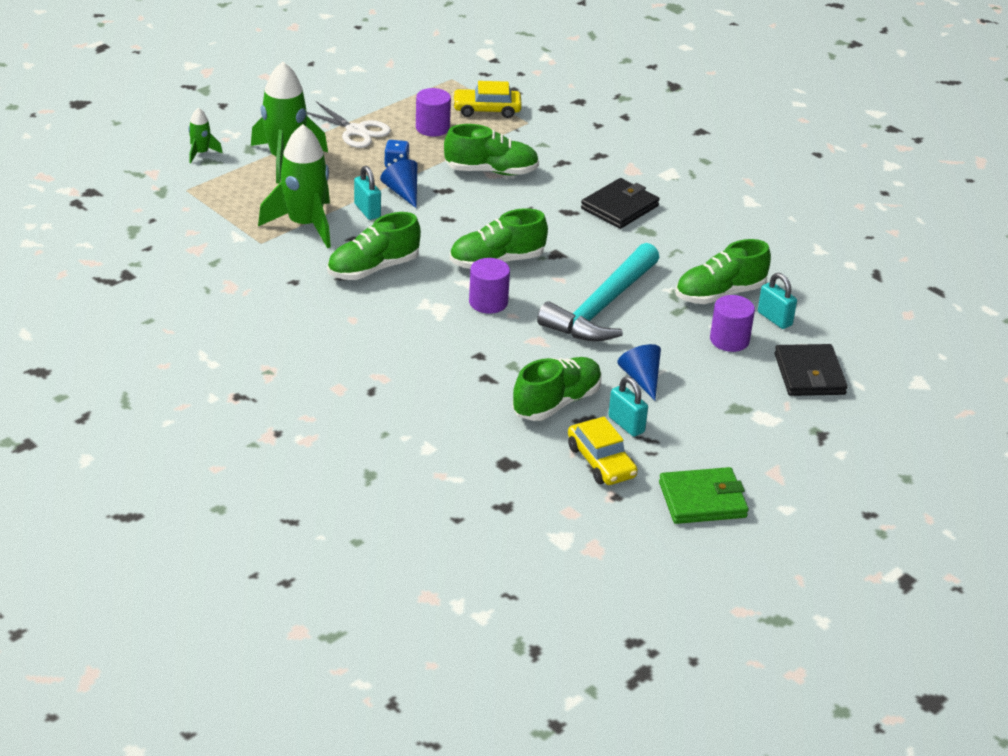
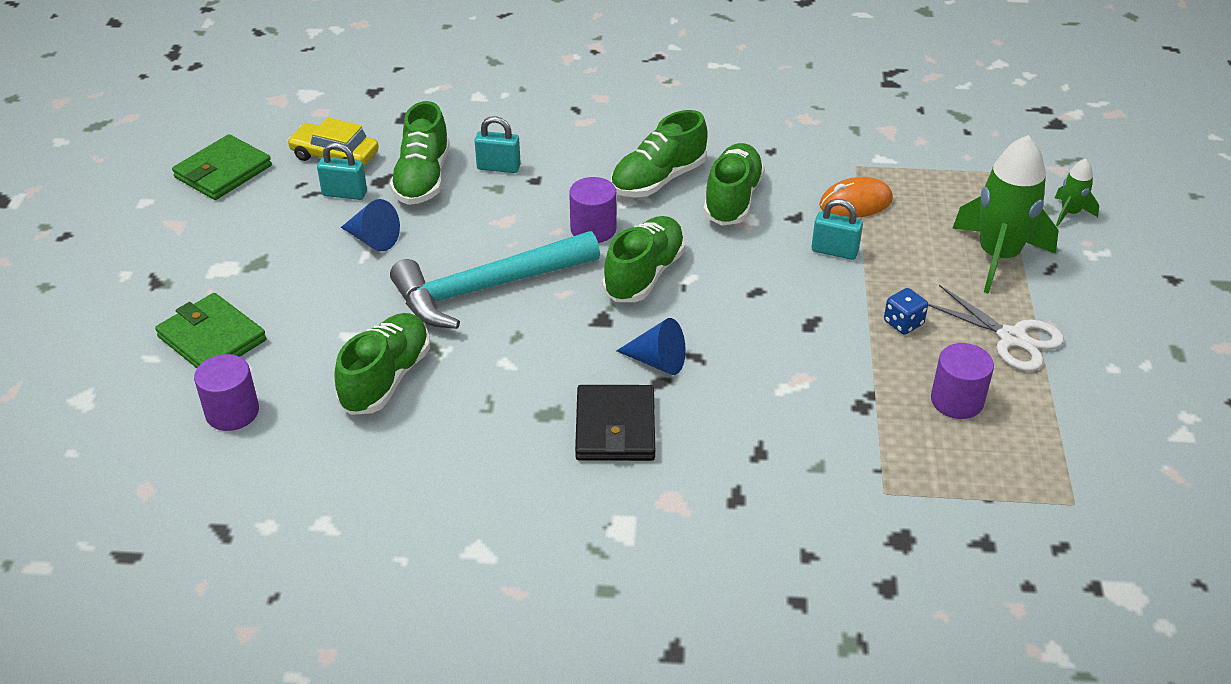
camera: 140 degrees right, 5 degrees up
green rocket [258,124,331,248] -> orange mouse [819,177,893,218]
white scissors [307,101,391,148] -> white scissors turned 135 degrees counterclockwise [928,285,1064,371]
blue cone [380,159,417,208] -> blue cone moved to [616,318,686,375]
green shoe [444,124,539,175] -> green shoe moved to [611,110,708,197]
yellow car [453,81,522,118] -> none
turquoise hammer [537,243,660,342] -> turquoise hammer turned 105 degrees counterclockwise [390,231,600,329]
purple cylinder [710,295,755,352] -> purple cylinder moved to [194,354,259,431]
turquoise padlock [758,273,797,329] -> turquoise padlock moved to [475,116,521,173]
black wallet [775,344,848,396] -> green wallet [155,293,266,368]

